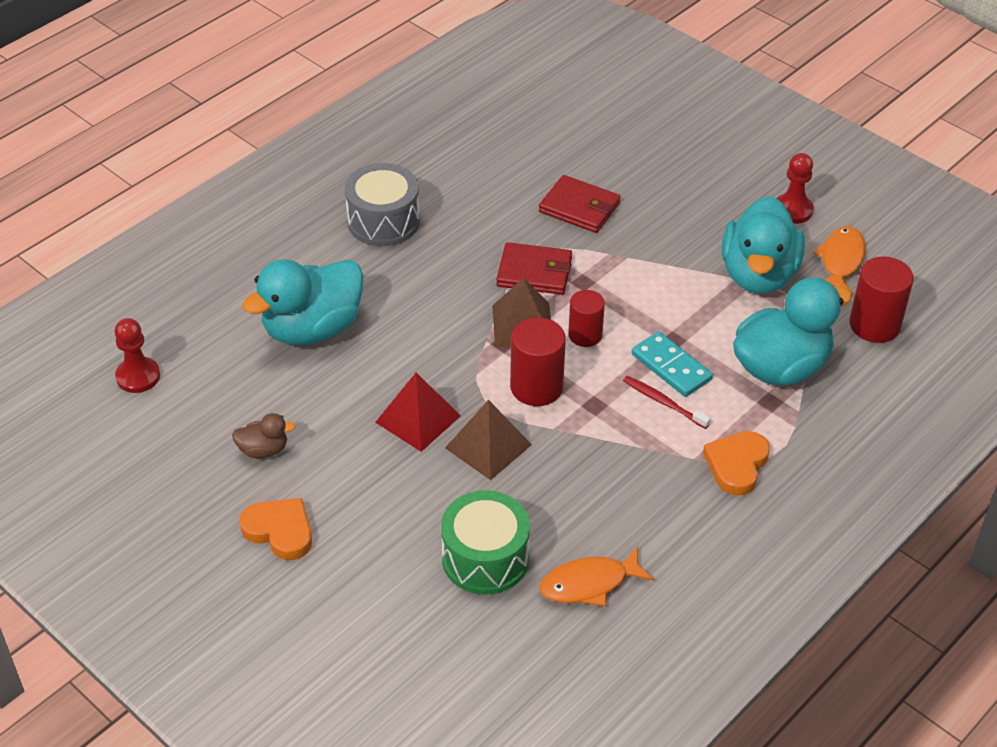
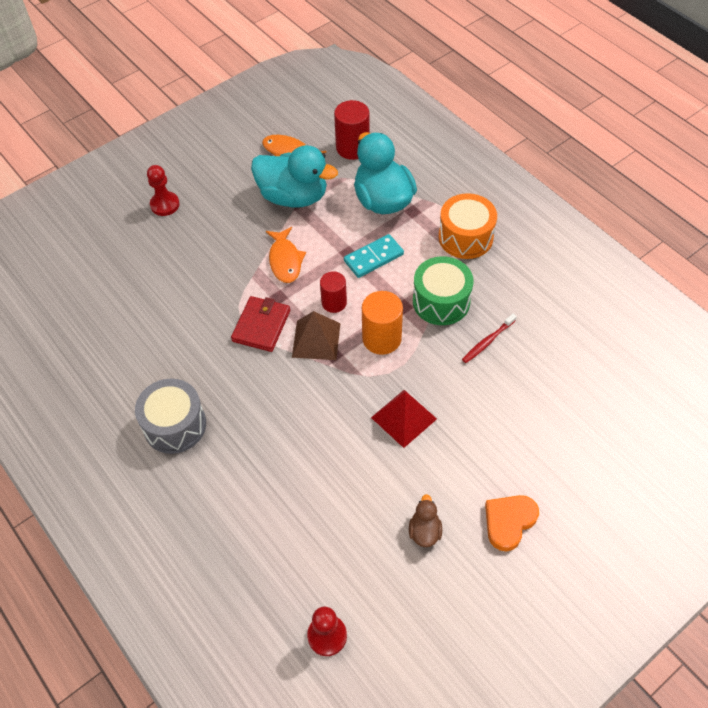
camera: 80 degrees left, 10 degrees up
turquoise duck [242,259,363,345] -> none
green drum [441,490,530,595] -> green drum moved to [413,256,473,325]
brown pyramid [445,400,532,480] -> none
red cylinder [510,317,566,406] -> orange cylinder [362,291,403,355]
red wallet [539,175,621,233] -> none
orange fish [539,547,654,606] -> orange fish moved to [266,227,306,283]
red toothbrush [623,376,711,429] -> red toothbrush moved to [462,314,517,363]
orange heart [703,431,770,496] -> orange drum [438,193,497,259]
red pawn [776,153,814,224] -> red pawn moved to [147,165,180,216]

